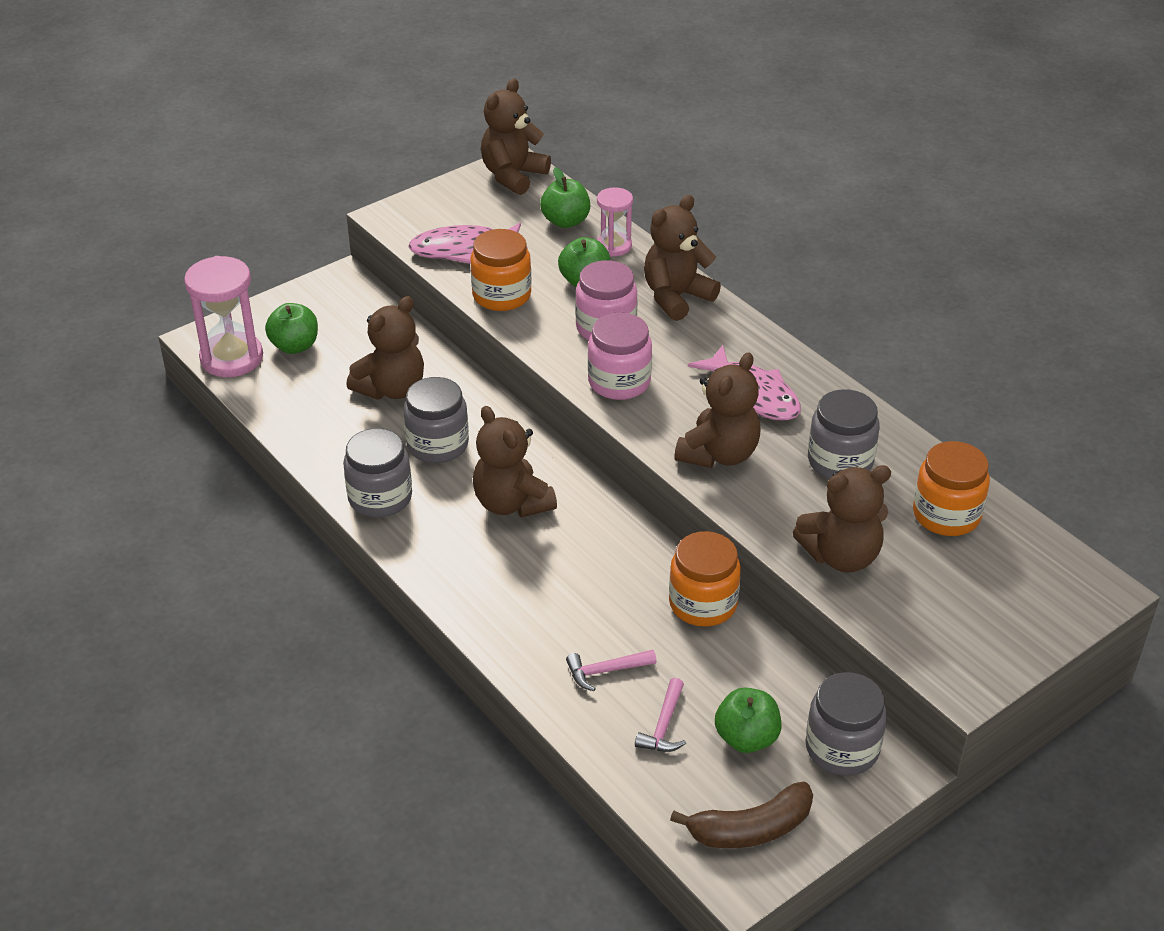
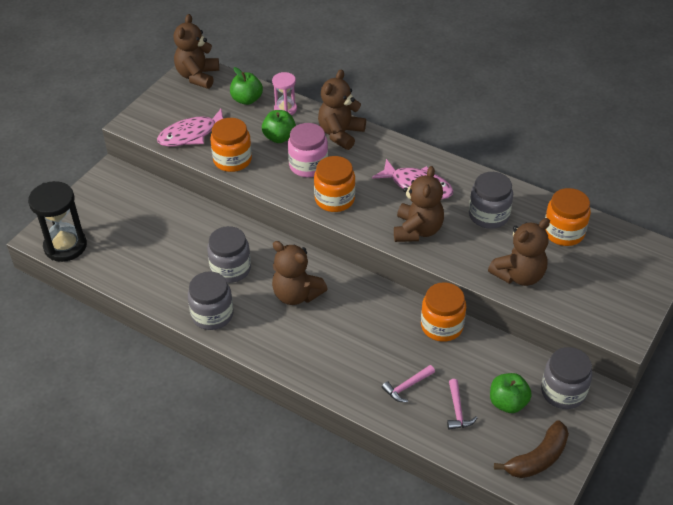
camera: 20 degrees left, 5 degrees up
pink hourglass [184,256,263,377] -> black hourglass [28,181,87,262]
green apple [265,303,318,354] -> none
brown teddy bear [346,296,424,399] -> none
pink jar [588,312,652,400] -> orange jar [314,156,355,212]

